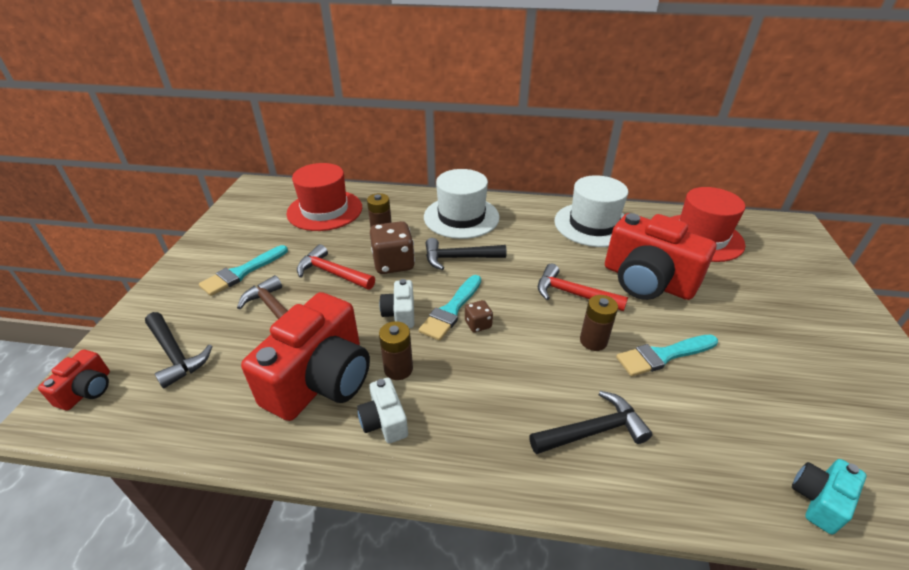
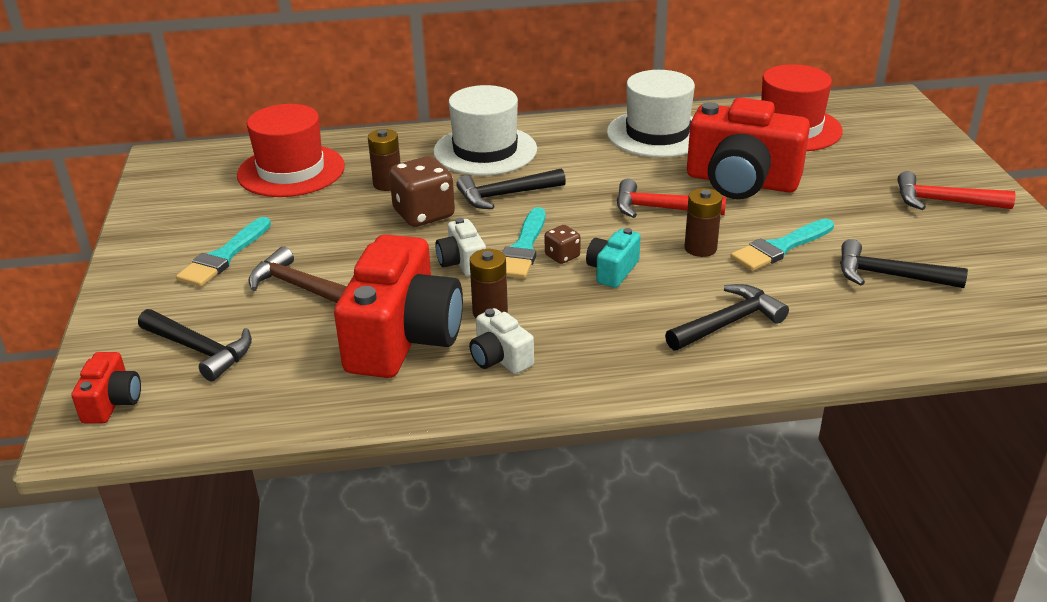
camera: 15 degrees left, 5 degrees down
red hammer [297,244,375,290] -> red hammer moved to [897,171,1016,210]
turquoise camera [792,459,866,535] -> turquoise camera moved to [586,228,641,288]
none -> black hammer [840,239,968,288]

